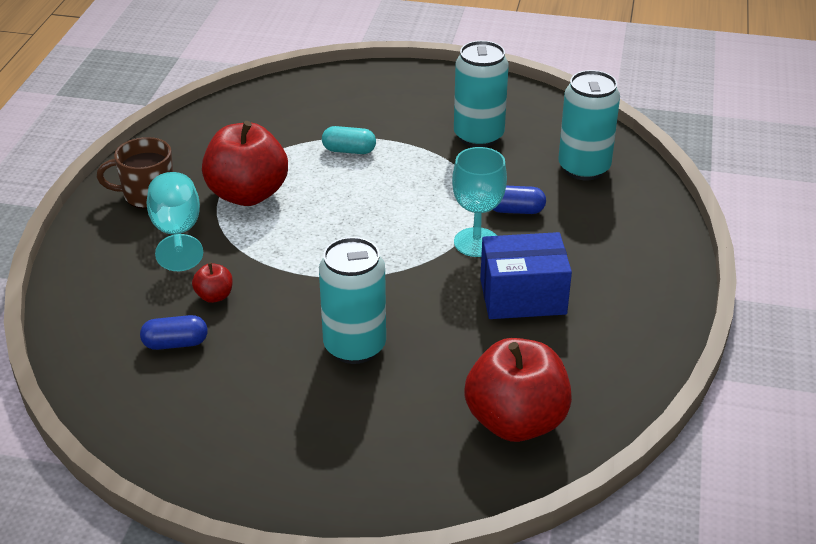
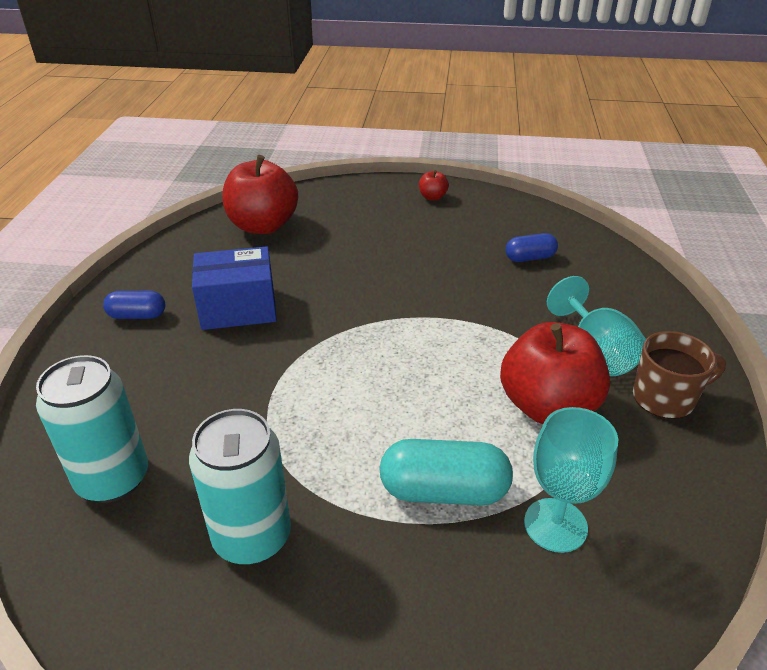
camera: 175 degrees right, 0 degrees up
red apple [192,263,233,303] -> red apple moved to [419,170,449,201]
turquoise can [319,237,386,364] -> none
turquoise capsule [322,126,376,154] -> turquoise capsule [379,439,513,506], size x1.65
turquoise goblet [452,147,507,257] -> turquoise goblet moved to [524,407,618,553]
blue capsule [493,186,546,214] -> blue capsule moved to [103,291,165,319]

